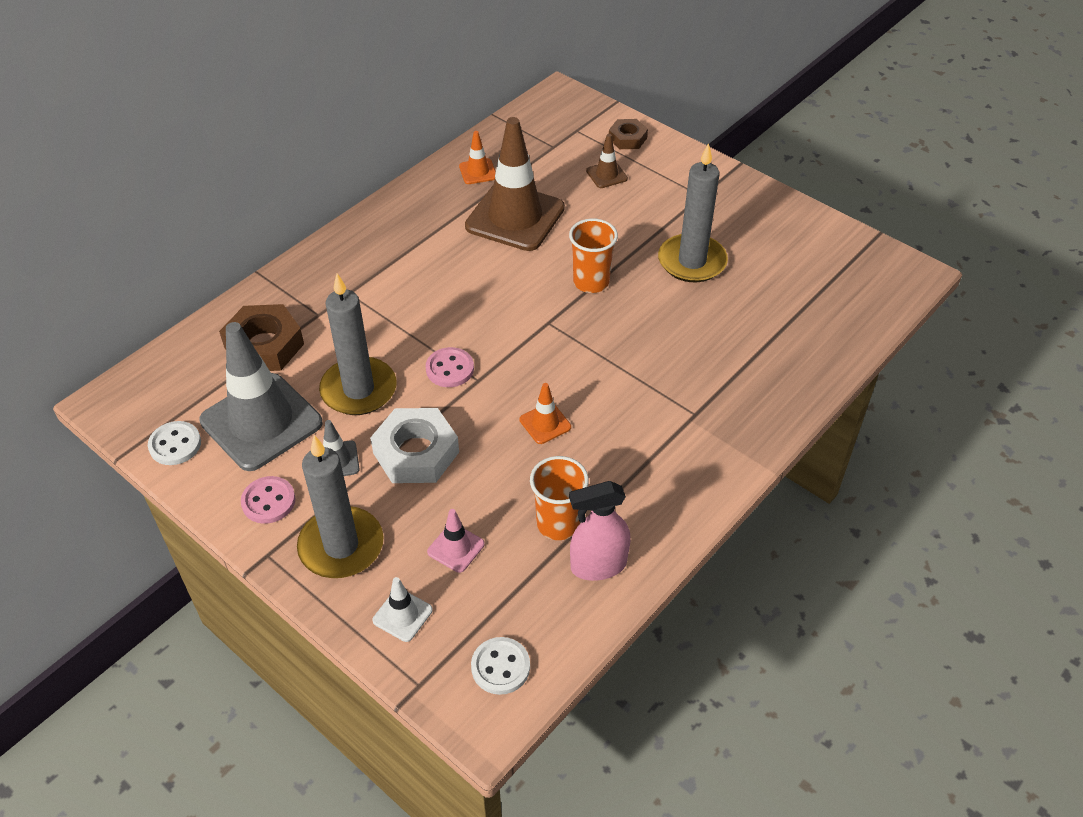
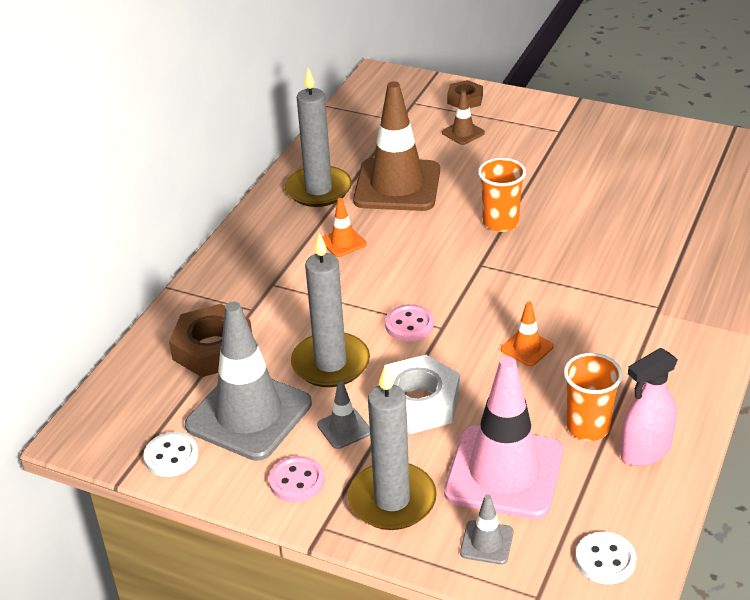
camera: 15 degrees left, 10 degrees down
white traffic cone [373,577,433,642] -> grey traffic cone [460,494,513,564]
pink traffic cone [427,509,485,573] -> pink traffic cone [444,356,563,519], size x2.31
orange traffic cone [459,131,496,184] -> orange traffic cone moved to [322,198,367,257]
grey candle [658,143,728,282] -> grey candle moved to [285,68,352,207]

